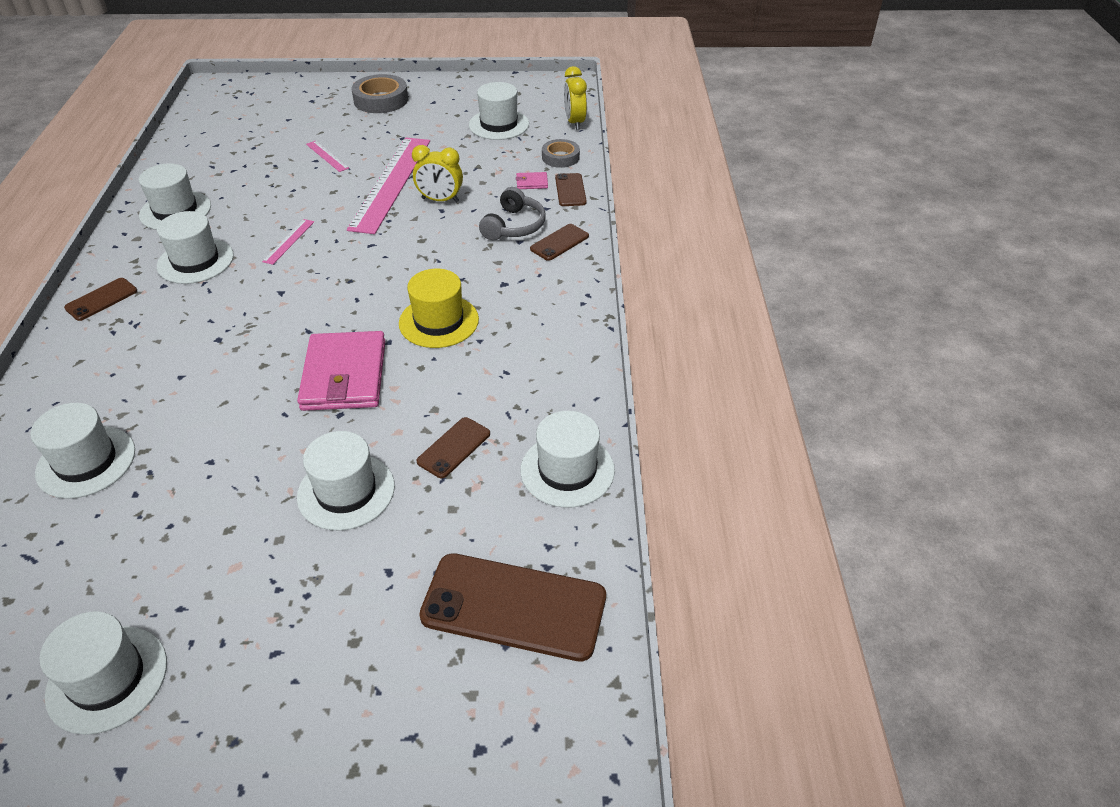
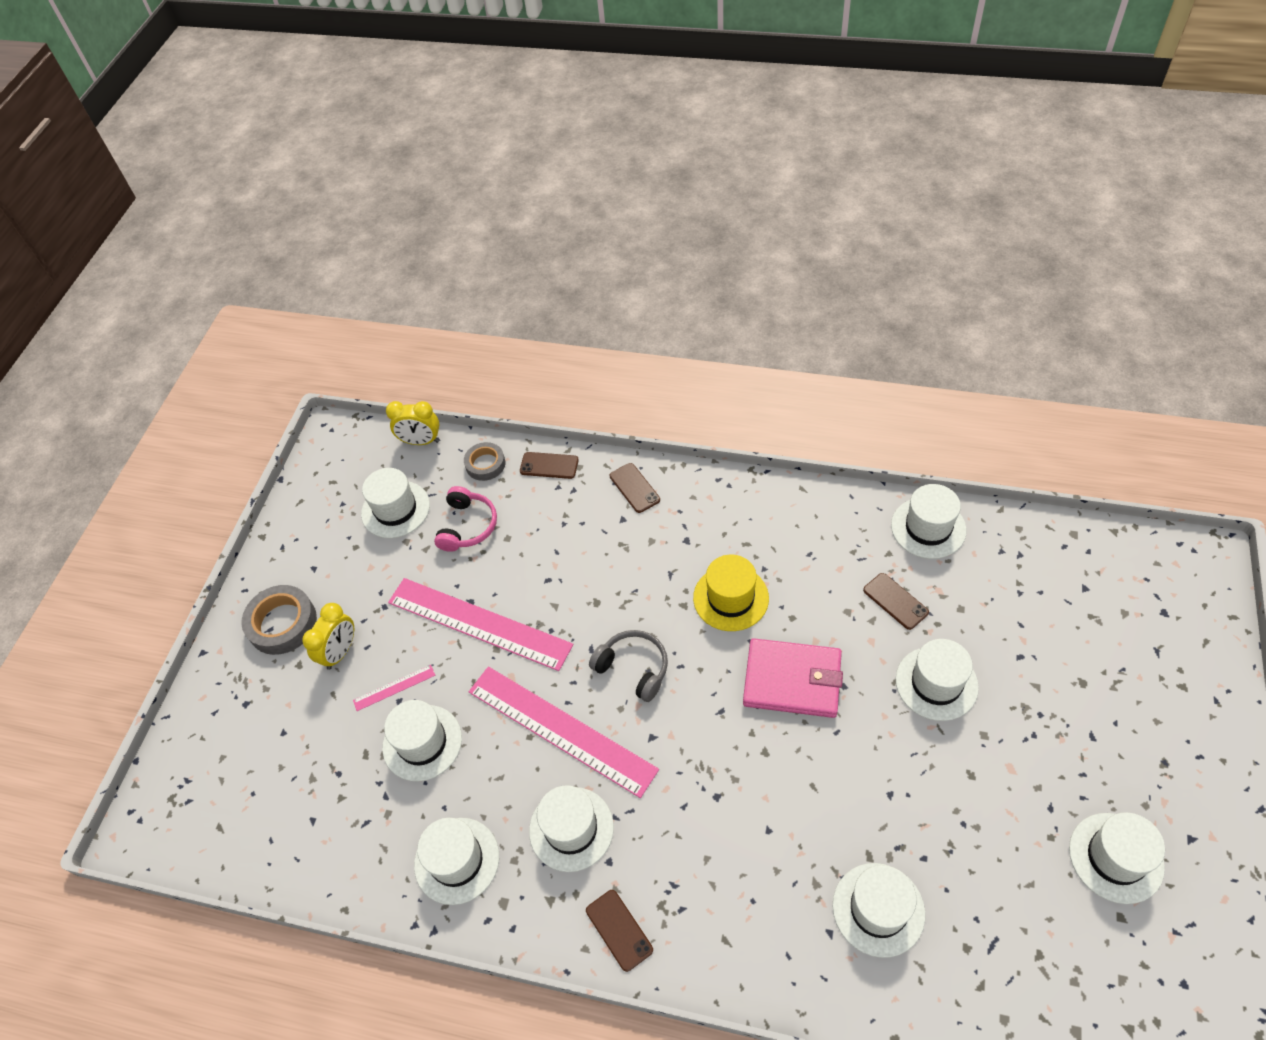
camera: 70 degrees left, 10 degrees up
pink ruler [262,219,314,265] -> pink ruler [469,667,659,798], size x2.45
yellow clock [412,145,463,202] -> yellow clock moved to [302,603,354,670]
brown phone [419,553,606,662] -> none
grey headphones [479,187,546,240] -> grey headphones moved to [589,630,668,702]
pink wallet [516,172,548,189] -> none
none -> white hat [382,700,462,781]
none -> pink headphones [434,486,497,552]

